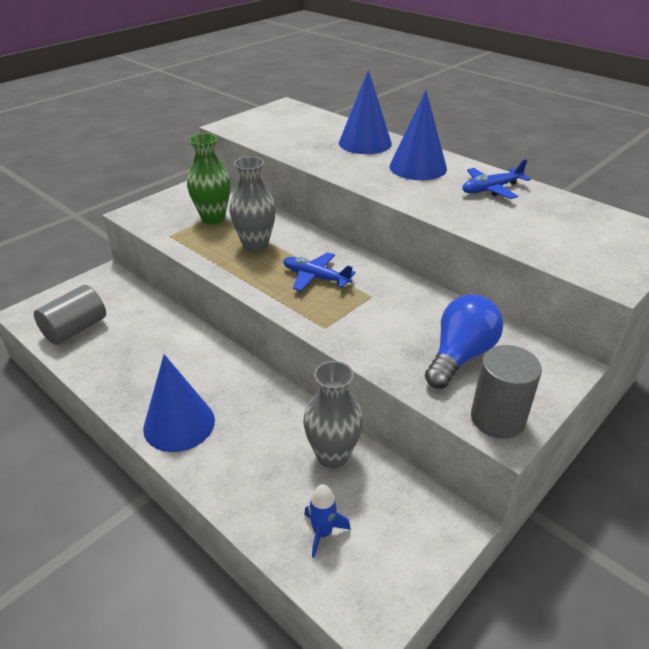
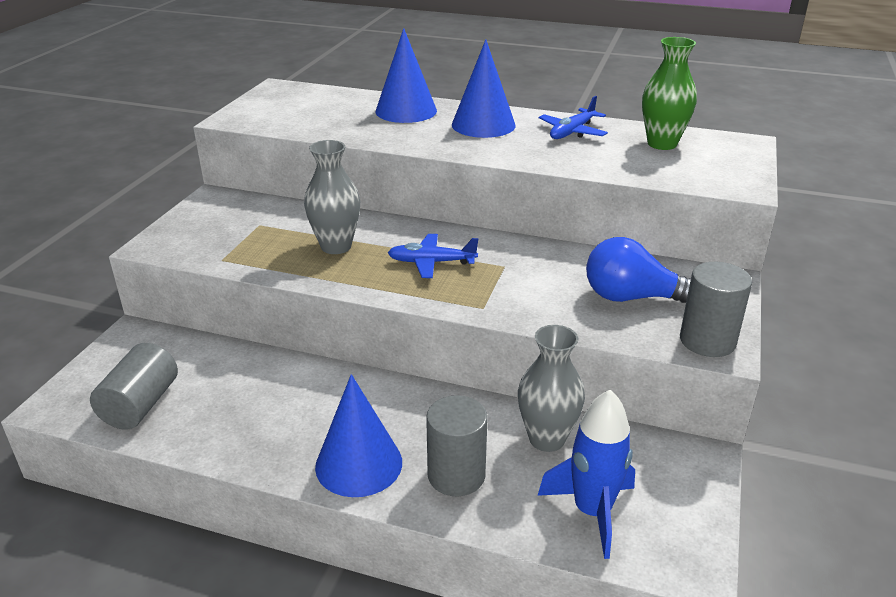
camera: 25 degrees left, 5 degrees down
green vase [187,134,231,224] -> green vase moved to [642,37,697,150]
blue rocket [304,484,351,558] -> blue rocket [538,390,635,559], size x1.82
blue light bulb [425,294,503,389] -> blue light bulb turned 90 degrees counterclockwise [586,237,691,303]
none -> grey cylinder [426,395,488,496]

